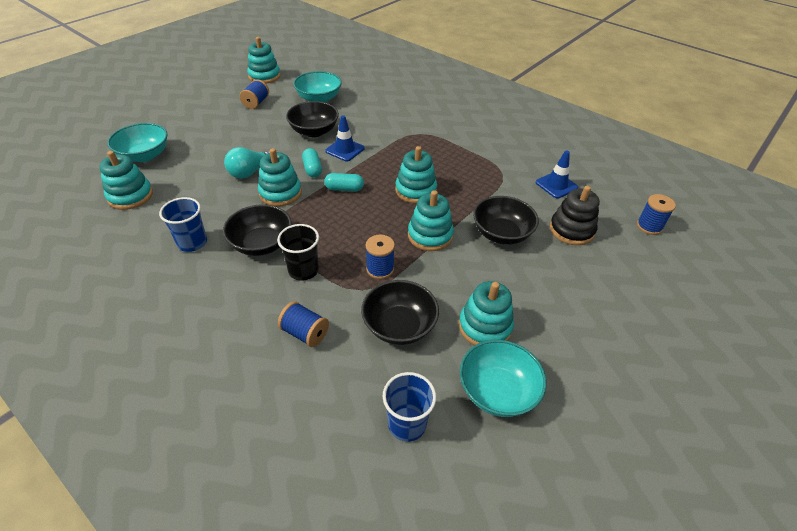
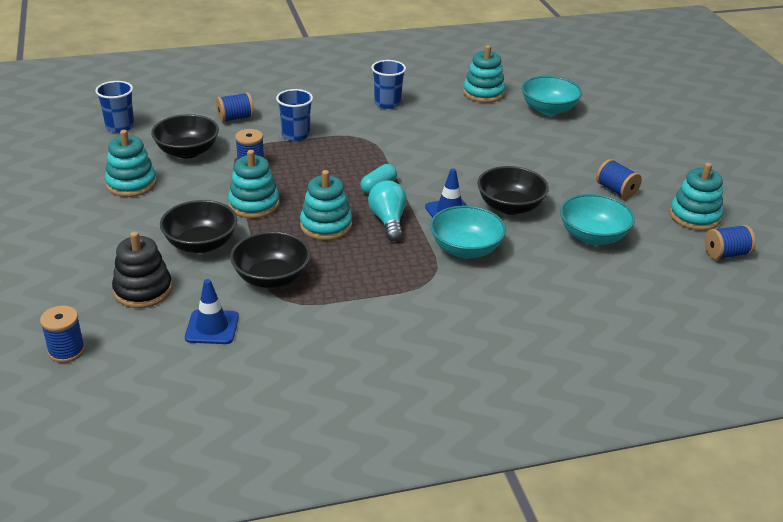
camera: 125 degrees right, 10 degrees down
black bowl [223,204,292,256] -> black bowl moved to [230,231,311,288]
turquoise light bulb [224,147,270,179] -> turquoise light bulb moved to [368,180,407,241]
turquoise stacking toy [258,148,302,206] -> none
black cup [277,224,319,281] -> blue cup [276,89,313,141]
turquoise capsule [302,148,322,177] -> none
turquoise bowl [460,340,547,417] -> turquoise bowl moved to [430,206,506,258]
none -> blue spool [705,225,756,260]

